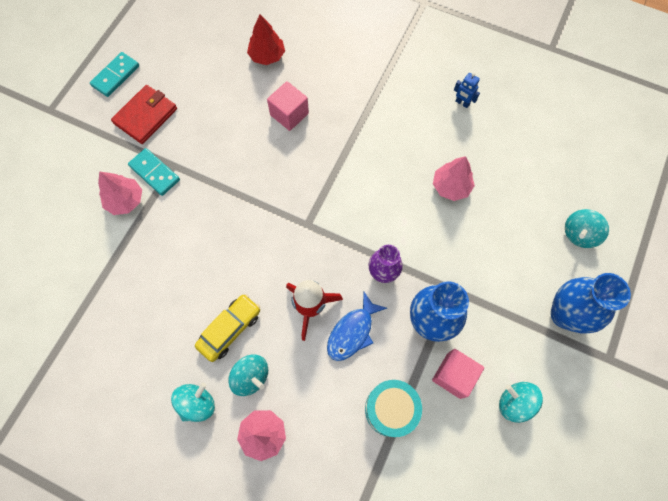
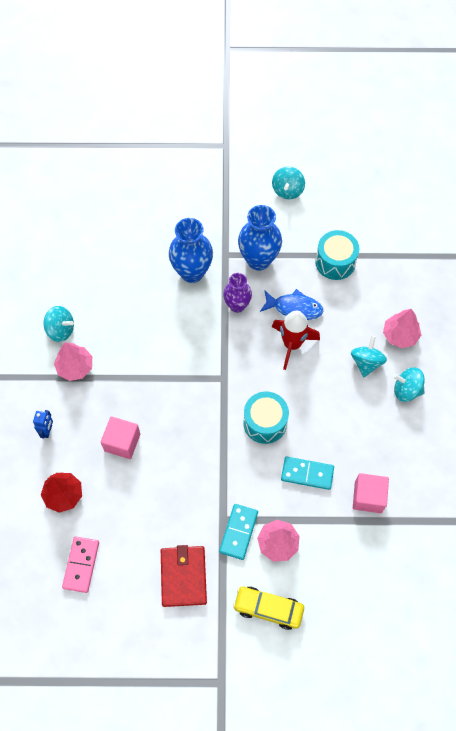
camera: 115 degrees left, 5 degrees down
turquoise domino [90,52,139,97] -> turquoise domino moved to [281,457,334,490]
red wallet [111,85,177,144] -> red wallet turned 75 degrees clockwise [161,545,207,607]
yellow car [195,294,260,362] -> yellow car moved to [233,587,304,630]
pink cube [432,349,484,399] -> pink cube moved to [353,473,389,513]
pink tree [433,156,475,201] -> pink tree moved to [54,342,92,381]
blue robot [454,73,480,108] -> blue robot moved to [33,410,53,439]
blue vase [551,273,631,333] -> blue vase moved to [169,218,213,283]
turquoise spinning top [565,209,609,248] -> turquoise spinning top moved to [44,306,74,342]
none -> pink domino [62,537,99,593]
none -> turquoise drum [243,392,289,444]

